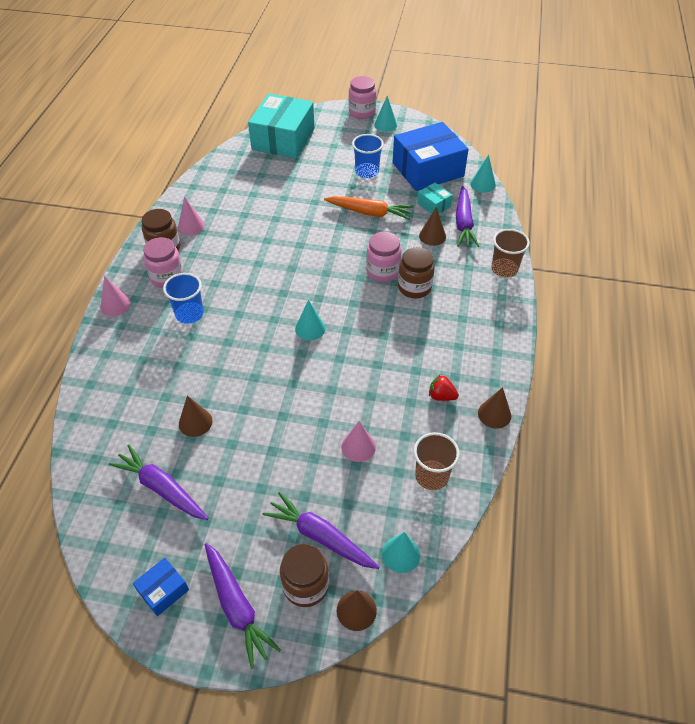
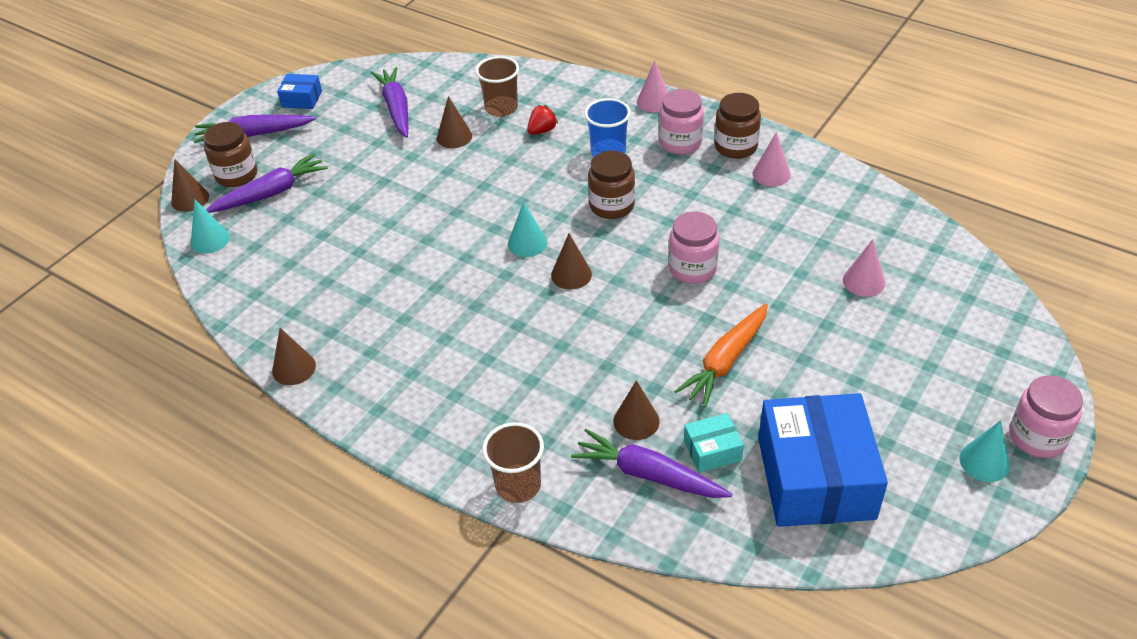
camera: 115 degrees right, 5 degrees down
purple carrot [109,445,209,520] -> purple carrot turned 75 degrees counterclockwise [371,67,408,138]
blue box [133,558,189,616] -> blue box turned 60 degrees counterclockwise [277,74,322,109]
turquoise box [248,93,314,159] -> none
pink cone [341,421,376,462] -> pink cone moved to [843,239,885,297]
blue cup [352,134,384,178] -> none
pink jar [366,232,401,282] -> pink jar moved to [668,211,719,284]
brown jar [398,247,435,298] -> brown jar moved to [588,150,635,219]
brown cup [414,432,460,490] -> brown cup moved to [475,56,519,117]
red strawberry [429,374,459,401] -> red strawberry moved to [527,105,558,135]
turquoise cone [470,155,496,192] -> none
none -> brown cone [551,234,592,289]

